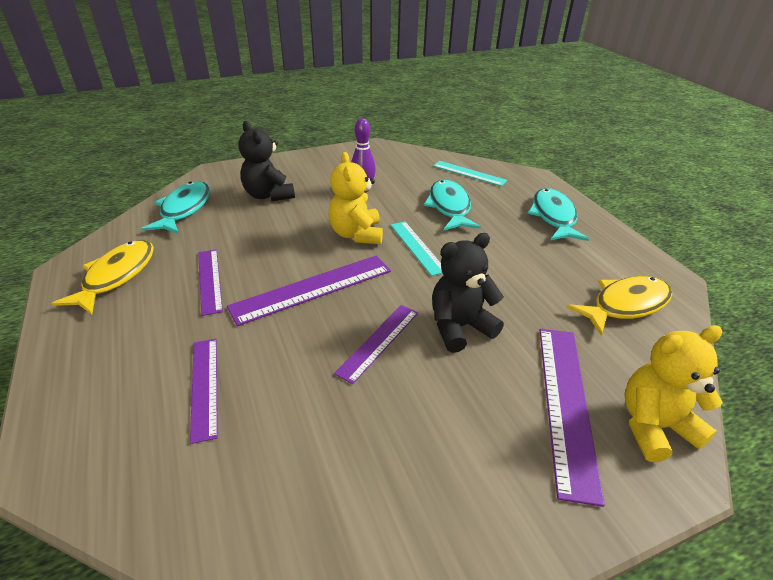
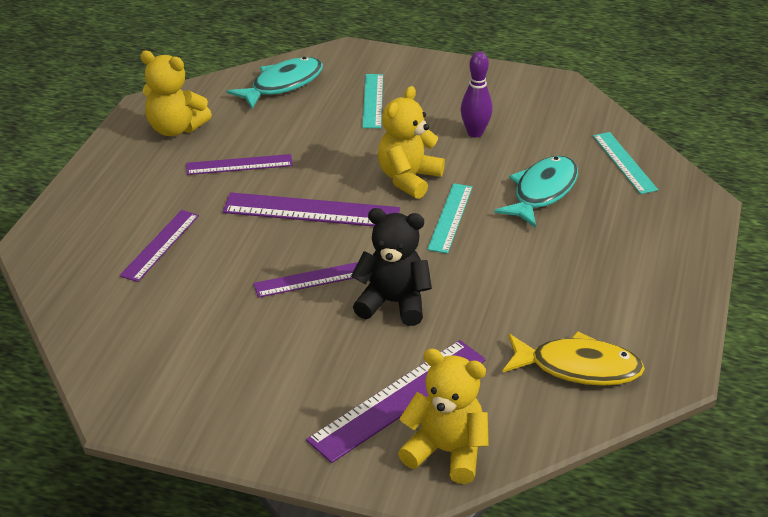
camera: 40 degrees right, 0 degrees up
yellow fish [51,240,154,314] -> yellow teddy bear [140,51,212,136]
purple ruler [198,249,223,316] -> purple ruler turned 60 degrees clockwise [186,154,293,175]
black teddy bear [238,121,295,201] -> turquoise ruler [362,74,383,128]
turquoise fish [527,188,589,241] -> none

